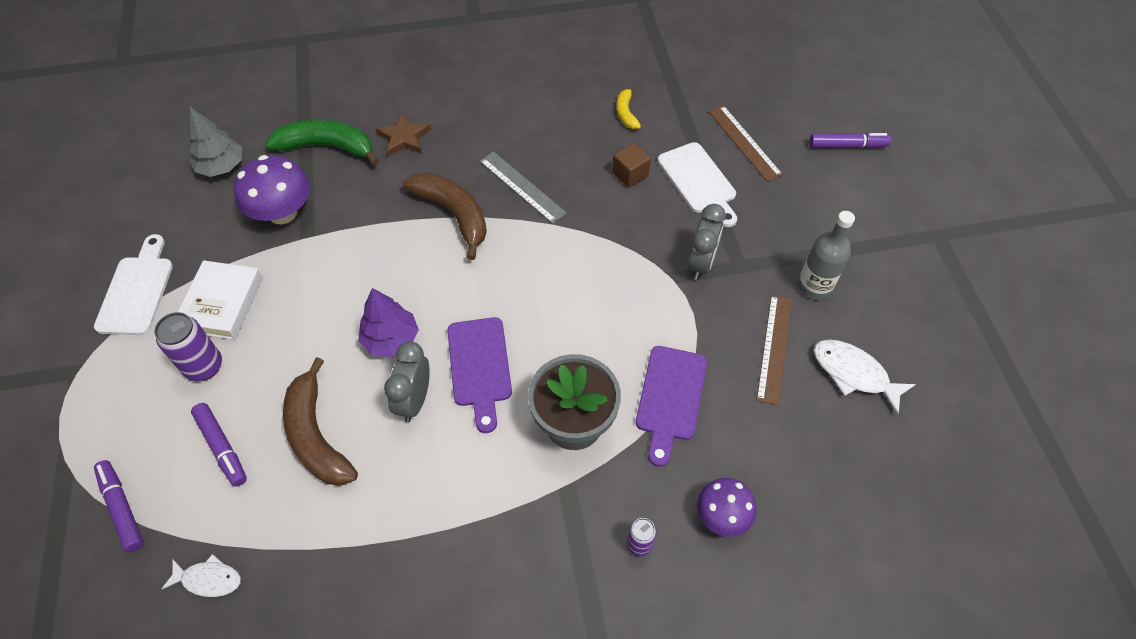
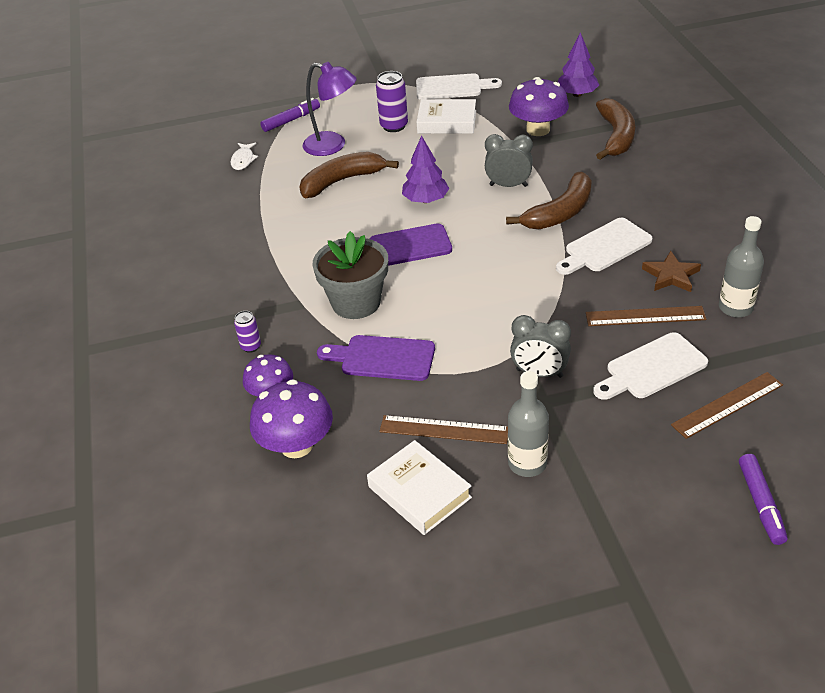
camera: 90 degrees right, 15 degrees down
grey tree [188,107,242,177] -> purple tree [558,32,599,97]
purple marker [191,403,247,487] -> purple lamp [303,62,357,156]
green banana [265,120,379,165] -> brown banana [596,98,635,160]
brown star [376,112,431,157] -> brown star moved to [642,251,701,292]
grey clock [384,341,430,422] -> grey clock moved to [485,134,533,187]
grey ruler [479,151,567,224] -> white cutting board [556,218,653,275]
brown cube [612,143,651,188] -> brown ruler [586,306,706,326]
yellow banana [616,85,641,129] -> grey bottle [719,216,764,318]
white fish [813,340,916,415] -> white book [367,440,472,535]
none -> purple mushroom [250,379,333,458]

